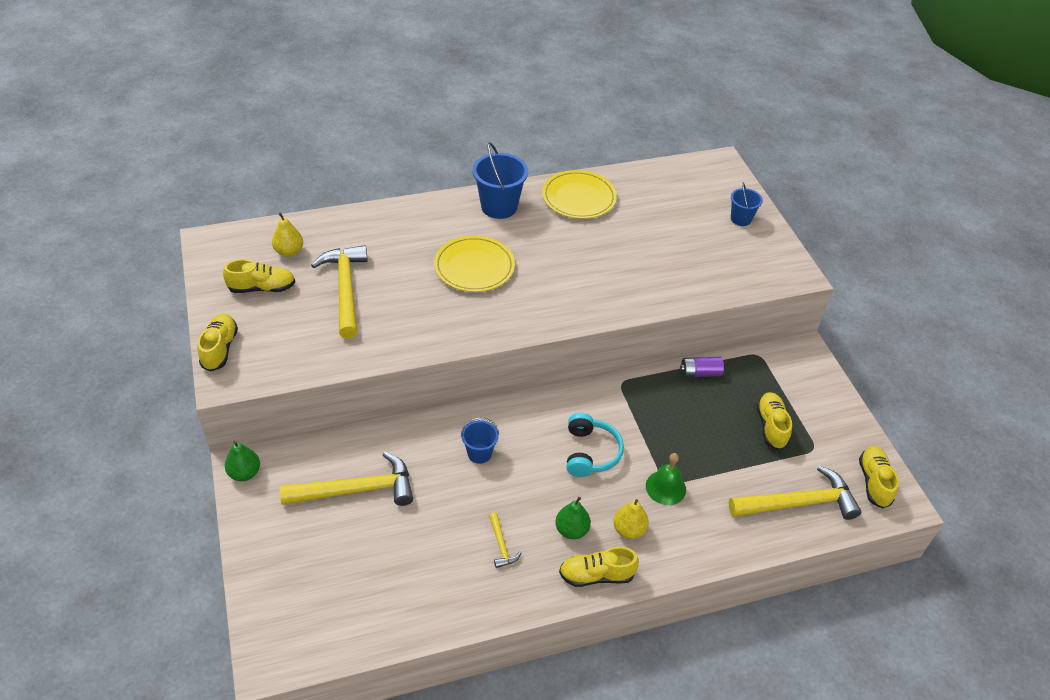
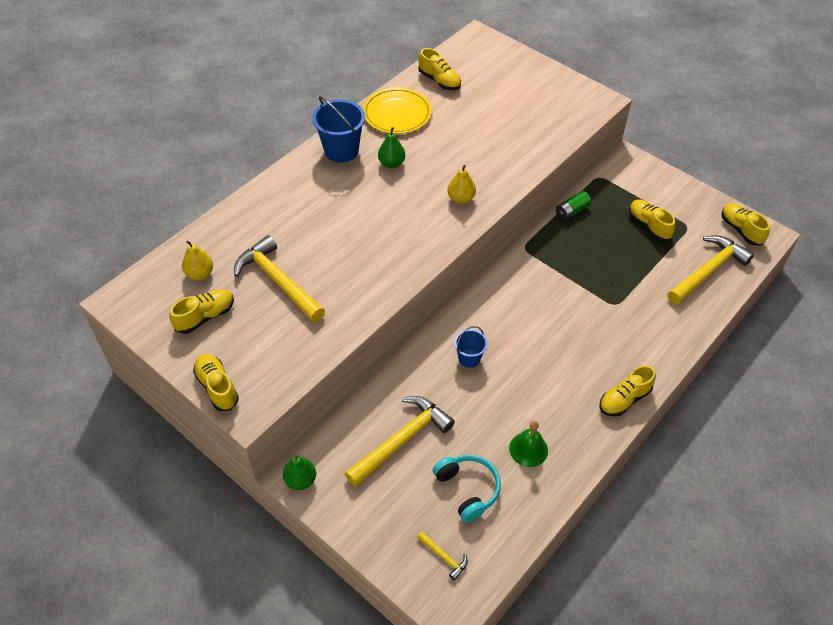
camera: 30 degrees left, 5 degrees up
yellow plate [434,235,515,292] -> none
yellow hammer [489,513,521,568] -> yellow hammer moved to [417,531,468,581]
green pear [555,497,591,539] -> green pear moved to [378,127,405,168]
turquoise headphones [567,413,624,477] -> turquoise headphones moved to [433,455,501,523]
yellow pear [613,499,649,539] -> yellow pear moved to [447,165,476,204]
green bell [646,453,686,505] -> green bell moved to [509,421,548,467]
purple battery [680,357,724,377] -> green battery [556,191,591,220]
blue bucket [731,182,763,226] -> none
none -> yellow shoe [418,48,461,90]

